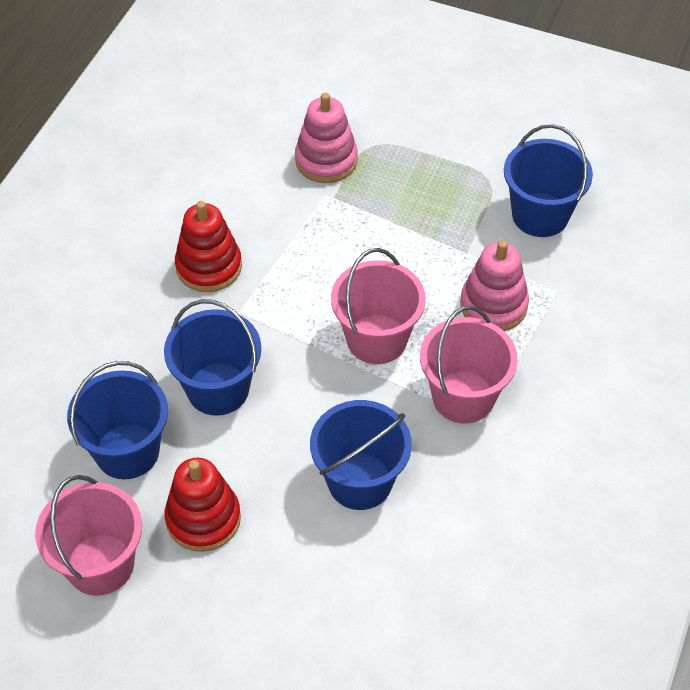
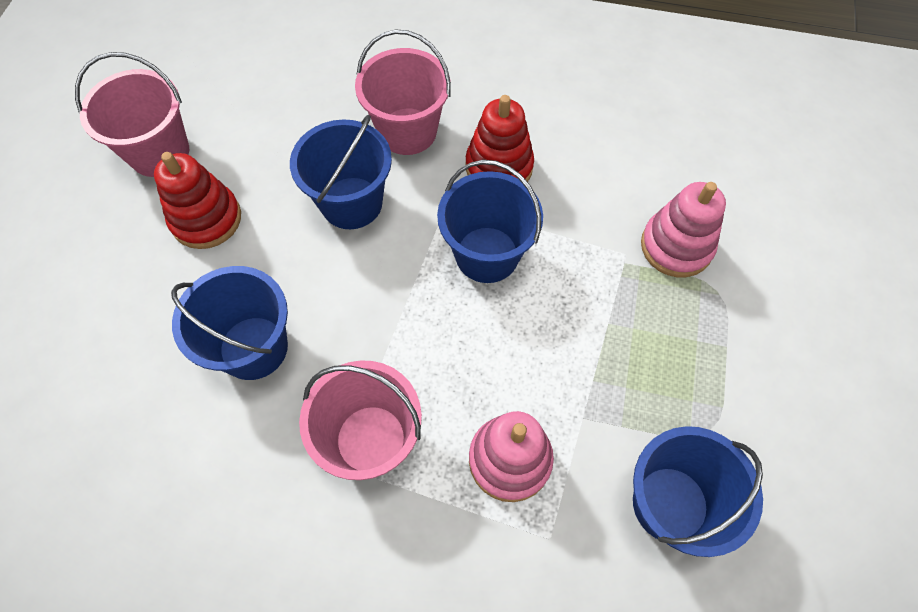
camera: 80 degrees right, 10 degrees up
blue bucket [67,361,168,479] -> blue bucket moved to [437,160,543,283]
pink bucket [331,248,426,364] -> pink bucket moved to [355,30,451,155]

